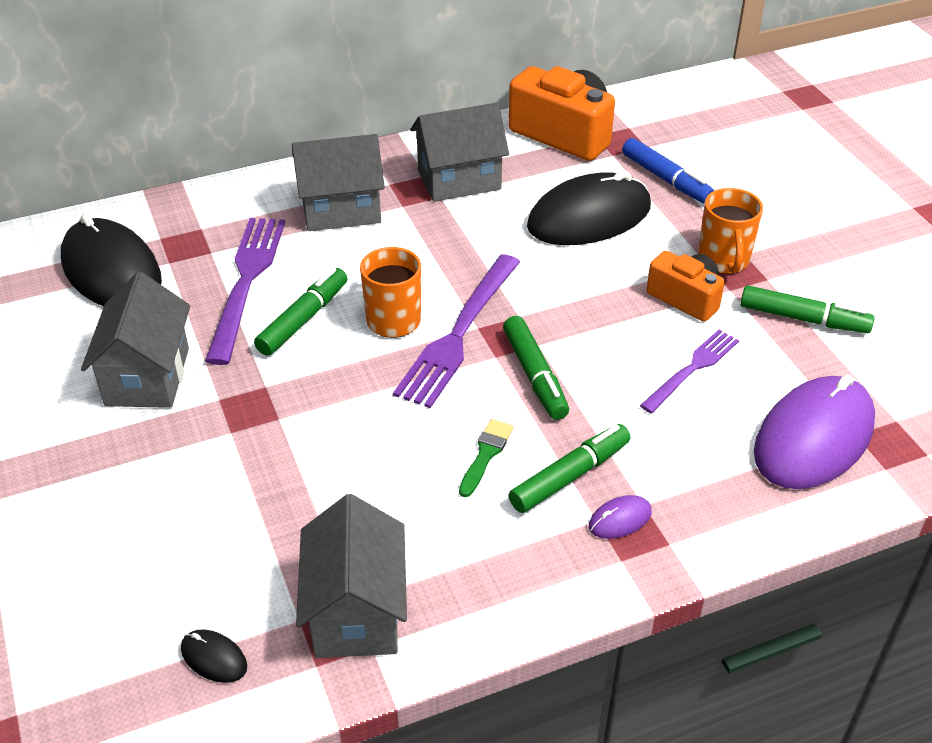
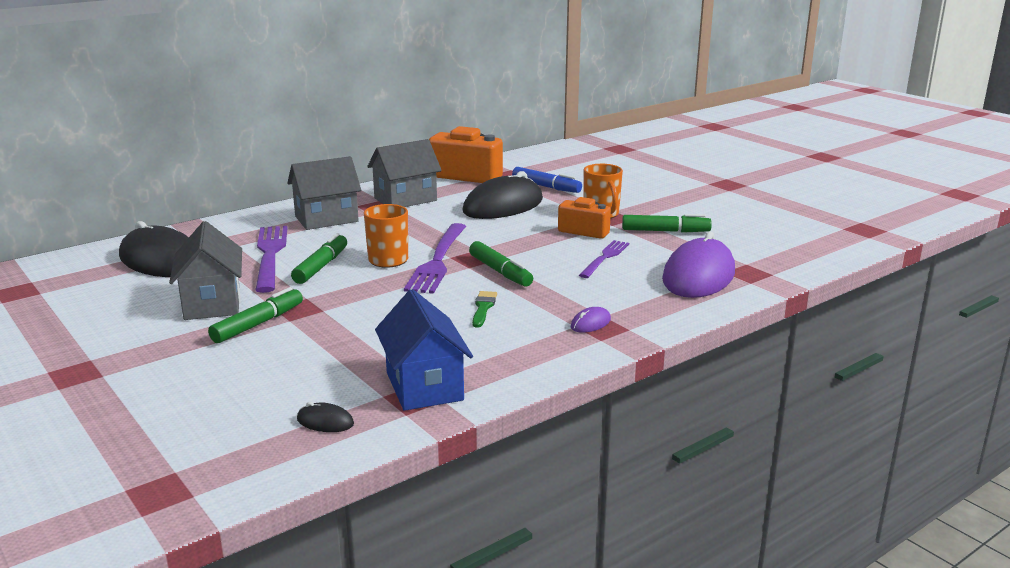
camera: 15 degrees left, 20 degrees down
grey house [296,494,407,658] -> blue house [375,289,473,411]
green marker [509,424,631,513] -> green marker moved to [208,287,303,343]

